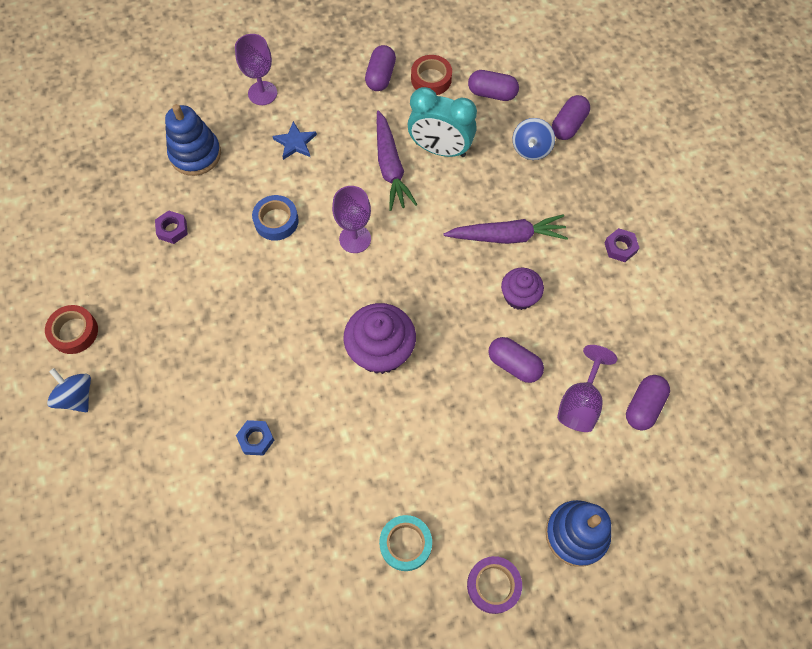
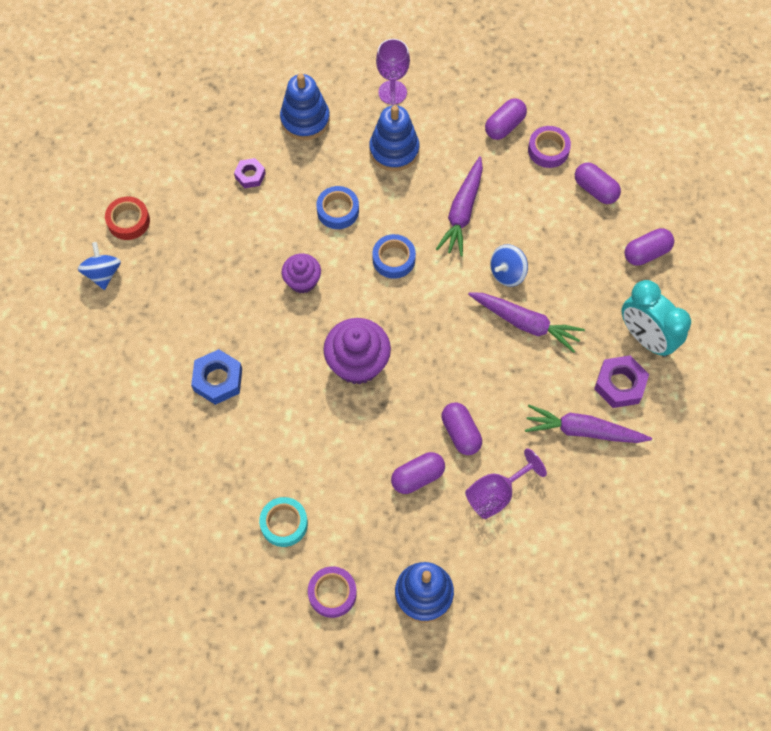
camera: 30 degrees right, 0 degrees up
blue nut [236,420,275,456] -> blue nut [191,349,242,405], size x1.59
blue star [272,121,317,160] -> blue stacking toy [369,105,419,171]
purple goblet [332,186,371,253] -> blue tape [372,234,416,279]
turquoise clock [408,87,477,157] -> turquoise clock moved to [622,280,691,357]
red tape [411,55,452,95] -> purple tape [528,126,571,168]
purple cupcake [501,267,544,310] -> purple cupcake moved to [282,254,321,294]
blue spinning top [513,118,555,160] -> blue spinning top moved to [490,244,528,287]
purple nut [604,228,639,262] -> purple nut [594,355,649,408], size x1.59
purple capsule [626,375,670,430] -> purple capsule moved to [391,452,445,494]
none -> purple carrot [525,405,652,443]

